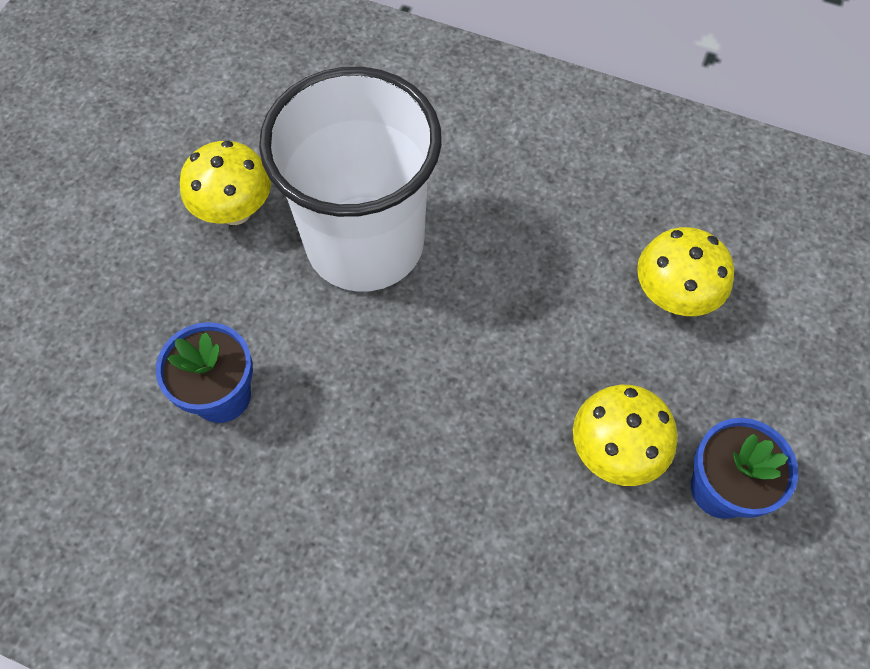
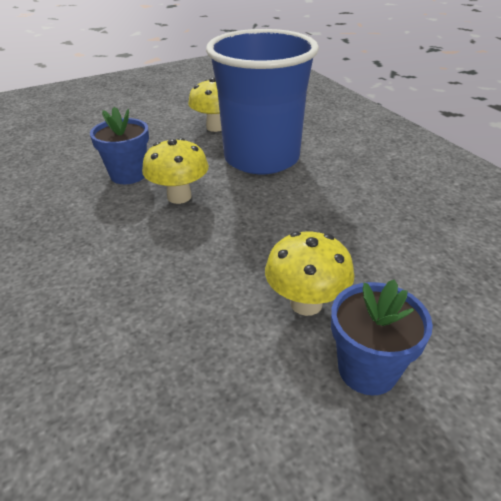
camera: 40 degrees right, 25 degrees down
white cup [259,67,442,292] -> blue cup [206,29,319,174]
yellow mushroom [637,227,734,316] -> yellow mushroom moved to [142,138,209,204]

